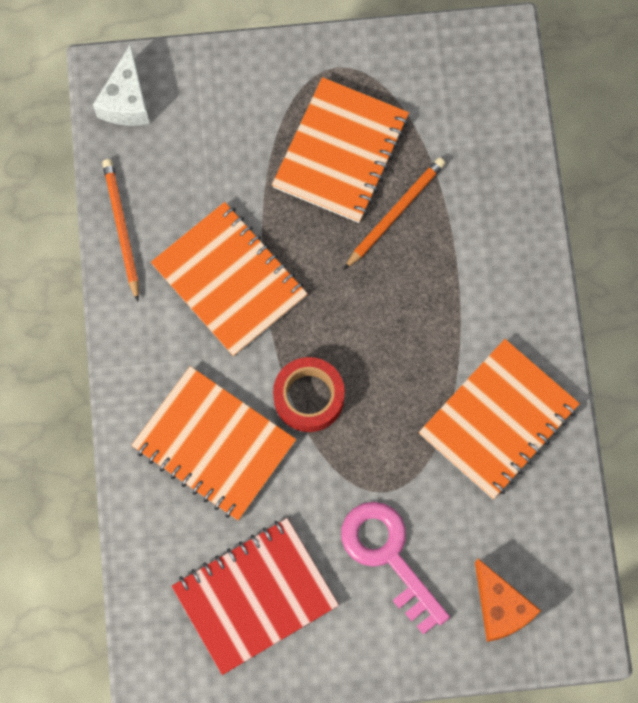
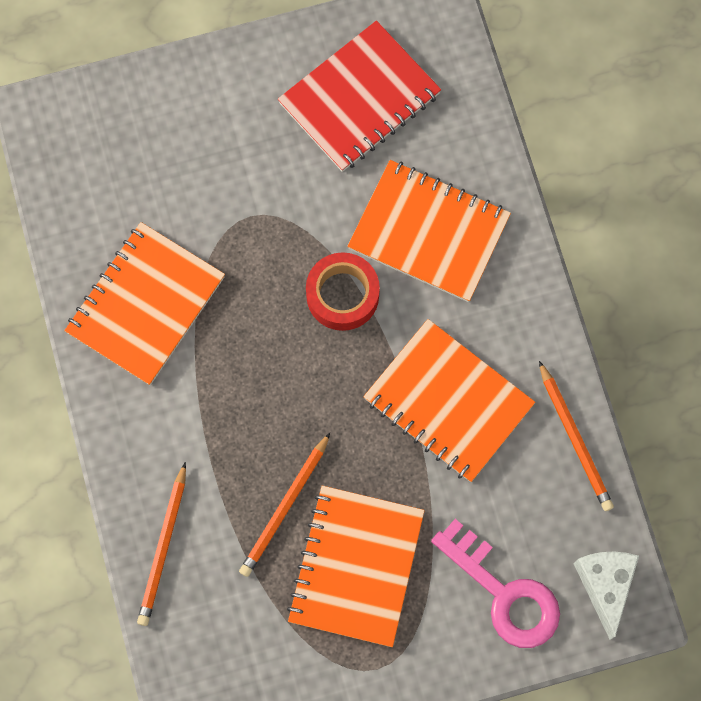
camera: 170 degrees right, 0 degrees up
pink key [341,502,450,635] -> pink key moved to [431,519,560,648]
orange cheese [475,559,541,642] -> none
none -> orange pencil [137,462,186,626]

